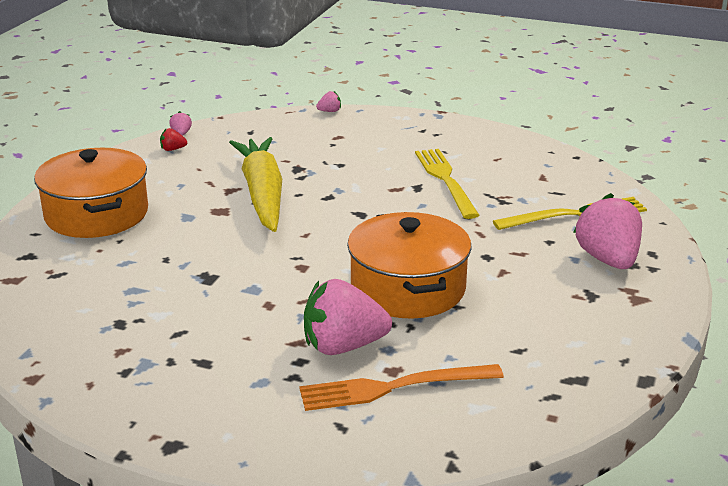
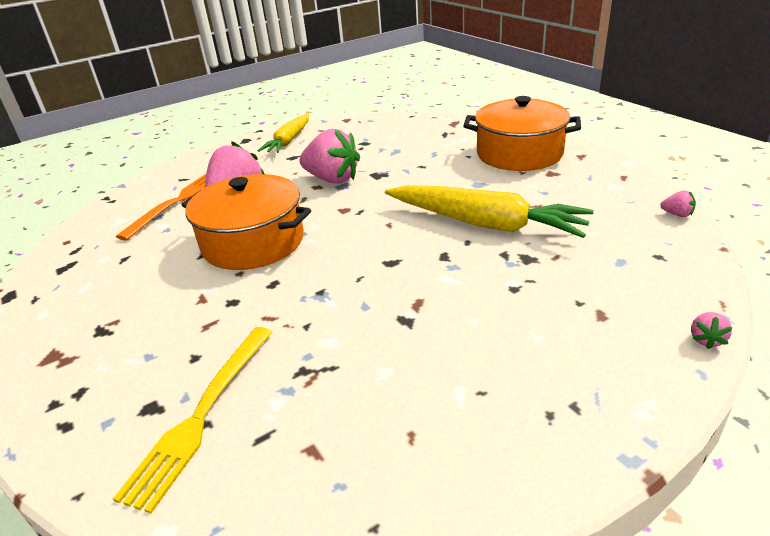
camera: 130 degrees right, 5 degrees up
red strawberry [160,128,187,151] -> none
yellow fork [415,149,479,219] -> none
pink strawberry [573,193,642,269] -> pink strawberry moved to [299,129,360,183]
none -> yellow carrot [258,114,309,153]

